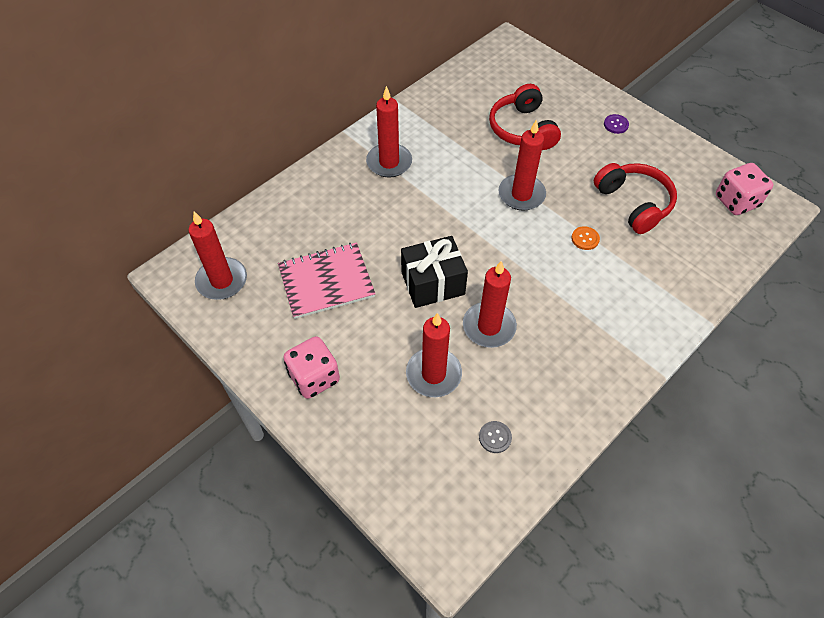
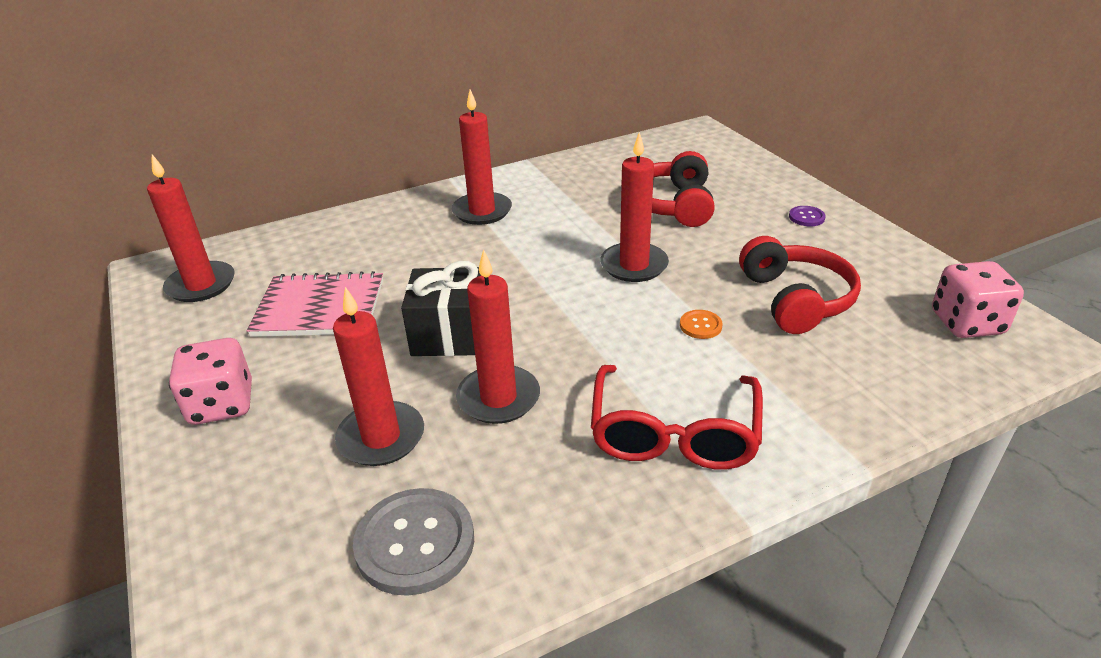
camera: 20 degrees right, 20 degrees down
grey button [479,421,512,453] -> grey button [353,488,474,596], size x2.12
none -> red glasses [591,365,763,470]

